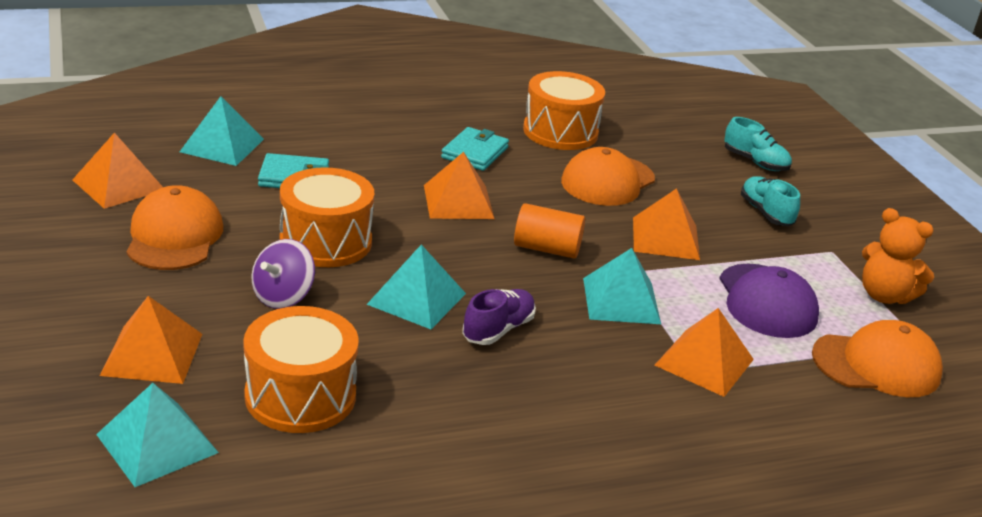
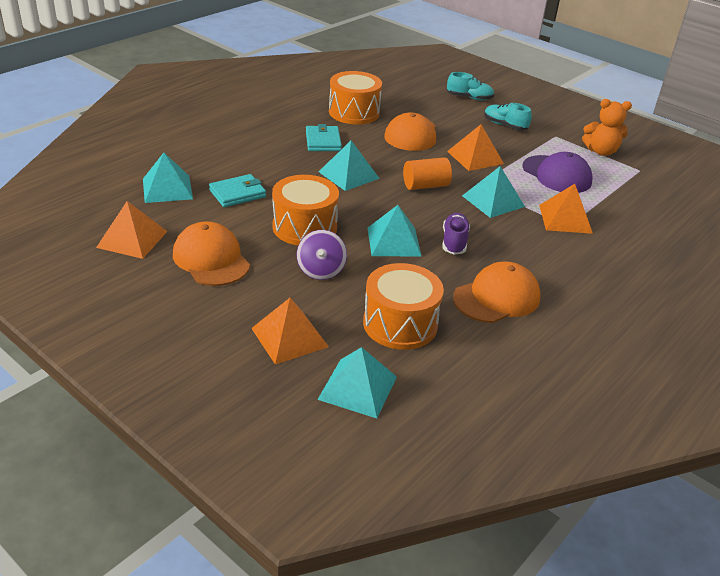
camera: 30 degrees left, 5 degrees up
orange pyramid [424,152,495,219] -> turquoise pyramid [319,141,380,191]
orange cap [812,320,943,397] -> orange cap moved to [453,262,541,323]

